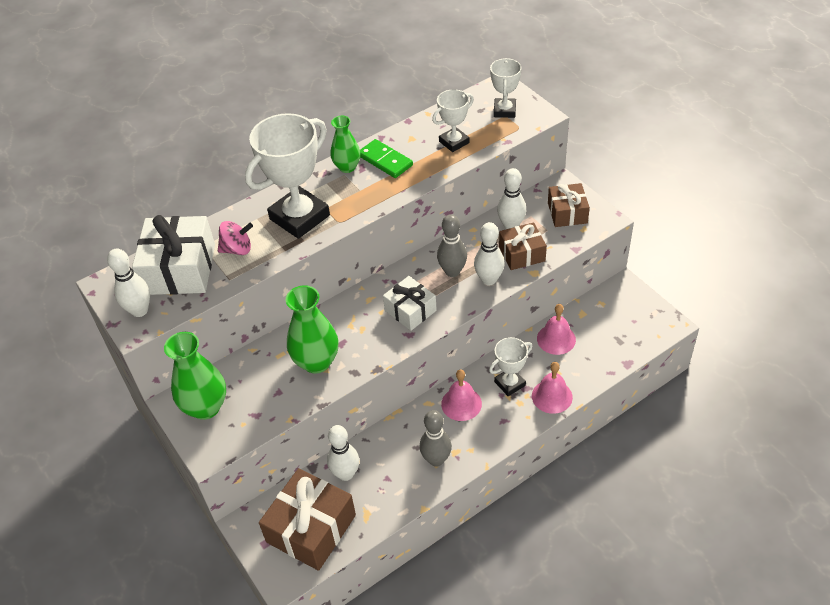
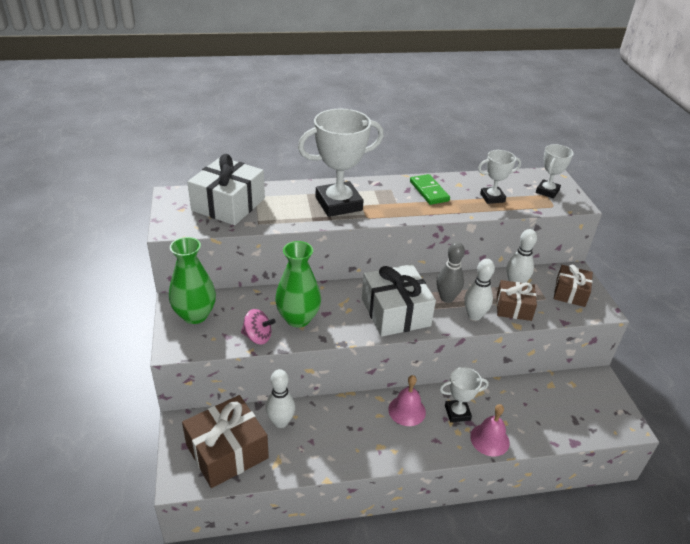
camera: 20 degrees right, 10 degrees down
white bowling pin [107,248,150,317] -> none
pink spinning top [218,221,253,255] -> pink spinning top moved to [241,309,276,344]
green vase [330,116,361,173] -> none
white gift [383,276,437,331] -> white gift [362,264,436,337], size x1.65
grey bowling pin [419,410,452,467] -> none
pink bell [537,304,576,355] -> none

